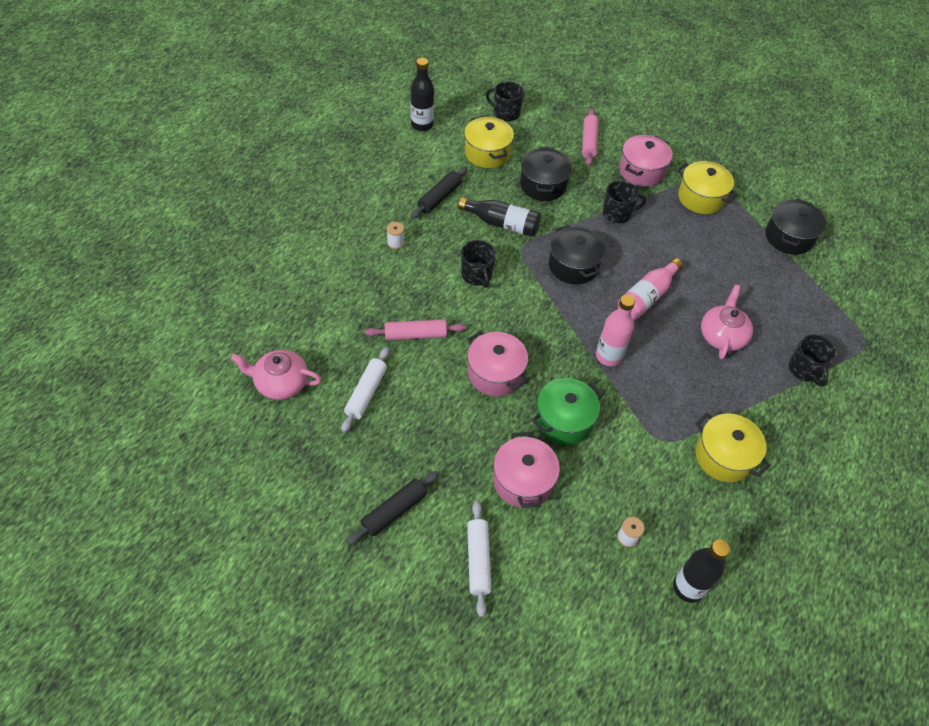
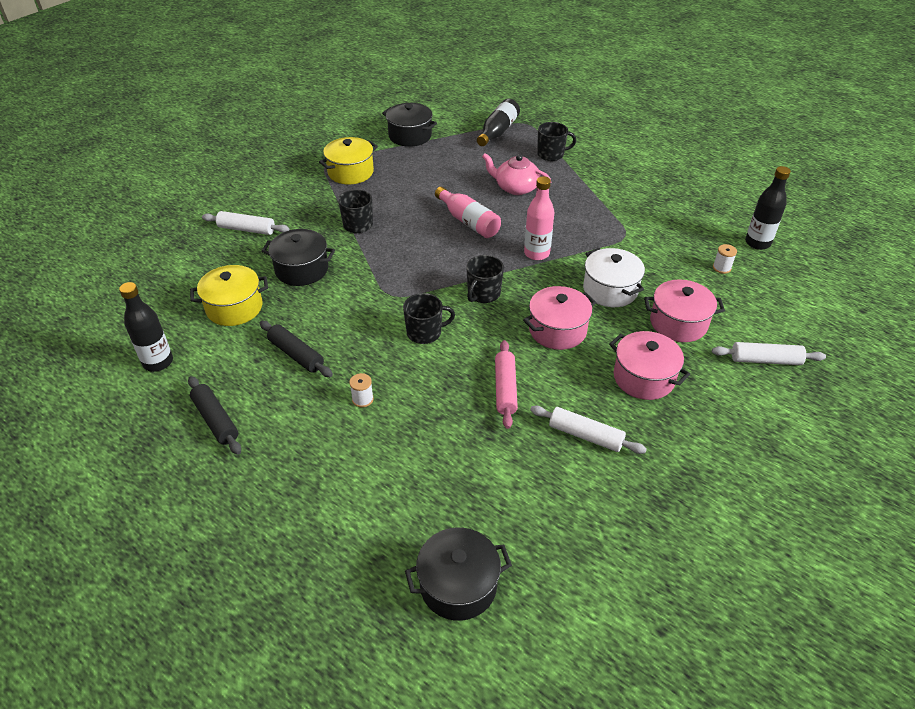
camera: 80 degrees left, 10 degrees down
pink teapot [231,350,322,400] -> none
black rolling pin [347,471,439,545] -> black rolling pin moved to [188,376,241,455]
black bottle [458,197,541,237] -> black bottle moved to [477,99,520,146]
black mug [486,81,524,122] -> black mug moved to [466,255,504,303]
green pot [532,378,603,445] -> white pot [583,248,645,307]
black pot [549,225,605,285] -> black pot moved to [405,528,512,621]
pink rolling pin [582,108,599,166] -> white rolling pin [202,211,289,235]
pink pot [619,135,672,187] -> pink pot moved to [609,331,690,400]
yellow pot [695,413,771,482] -> none

